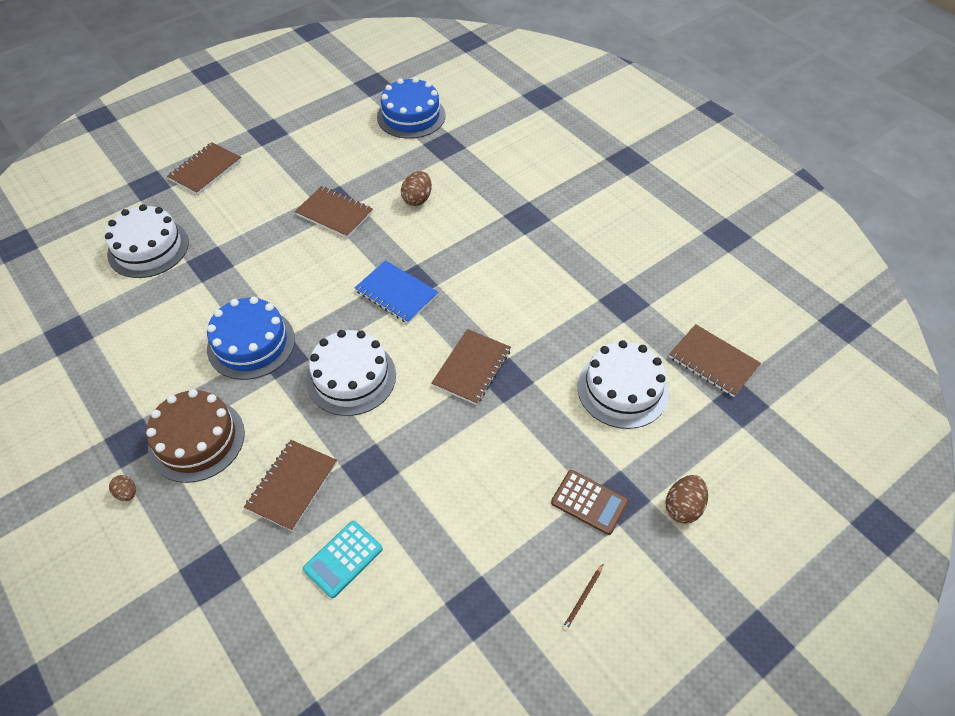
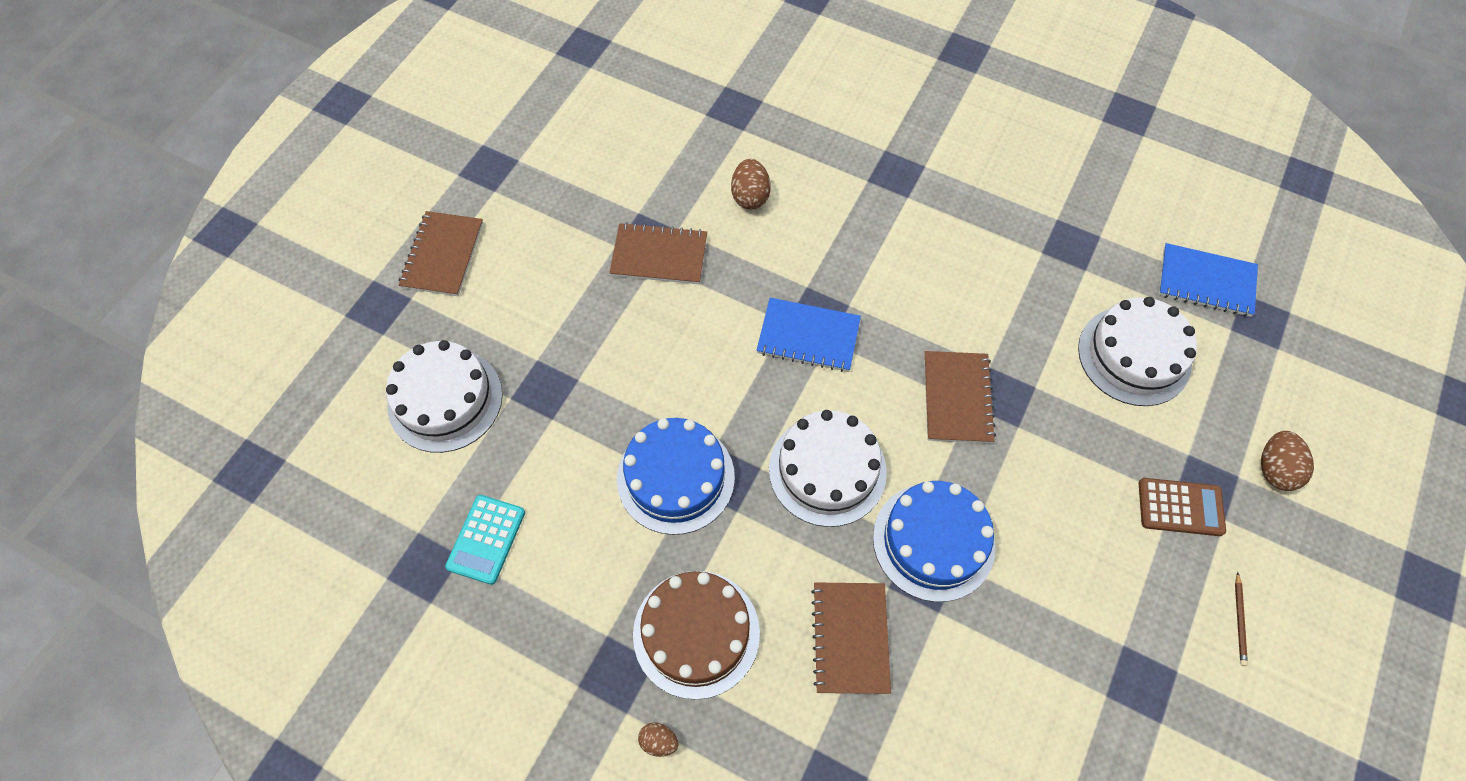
camera: 25 degrees left, 10 degrees up
turquoise calculator [303,521,383,598] -> turquoise calculator moved to [445,495,525,585]
blue cake [377,77,446,139] -> blue cake moved to [873,481,996,602]
brown notebook [669,324,761,397] -> blue notebook [1159,243,1258,317]

